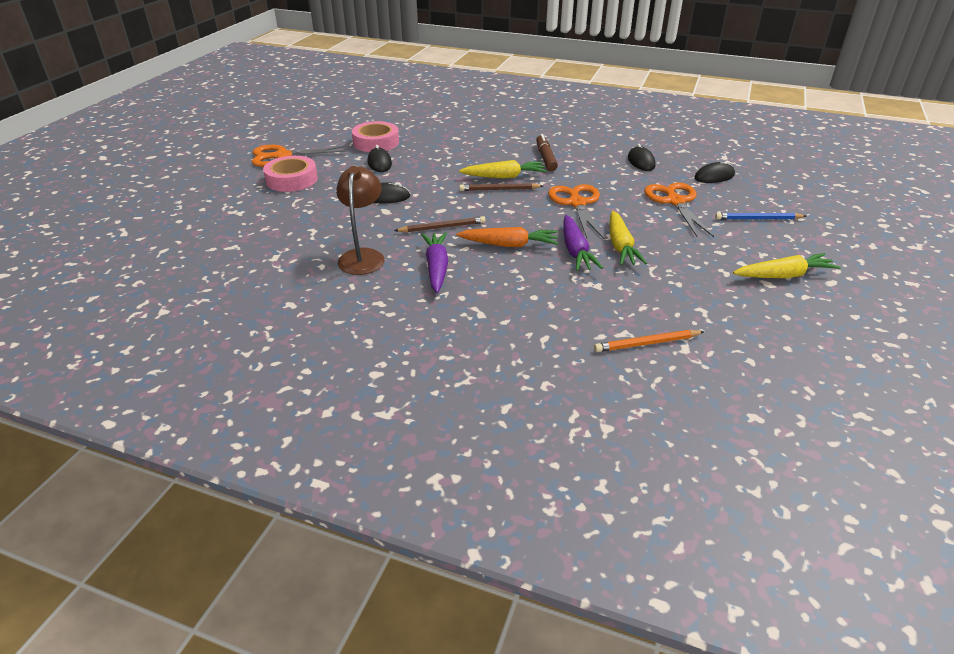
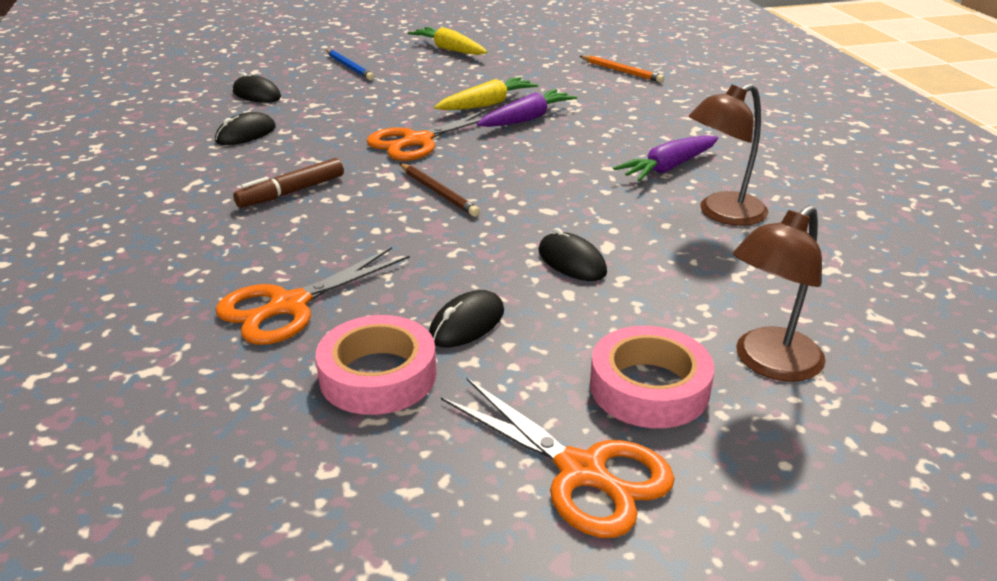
camera: 125 degrees left, 5 degrees down
brown pencil [394,216,486,232] -> none
orange carrot [456,227,559,247] -> none
yellow carrot [459,160,547,179] -> none
orange scissors [644,183,714,237] -> orange scissors moved to [216,247,410,345]
none -> brown lamp [733,205,826,382]

